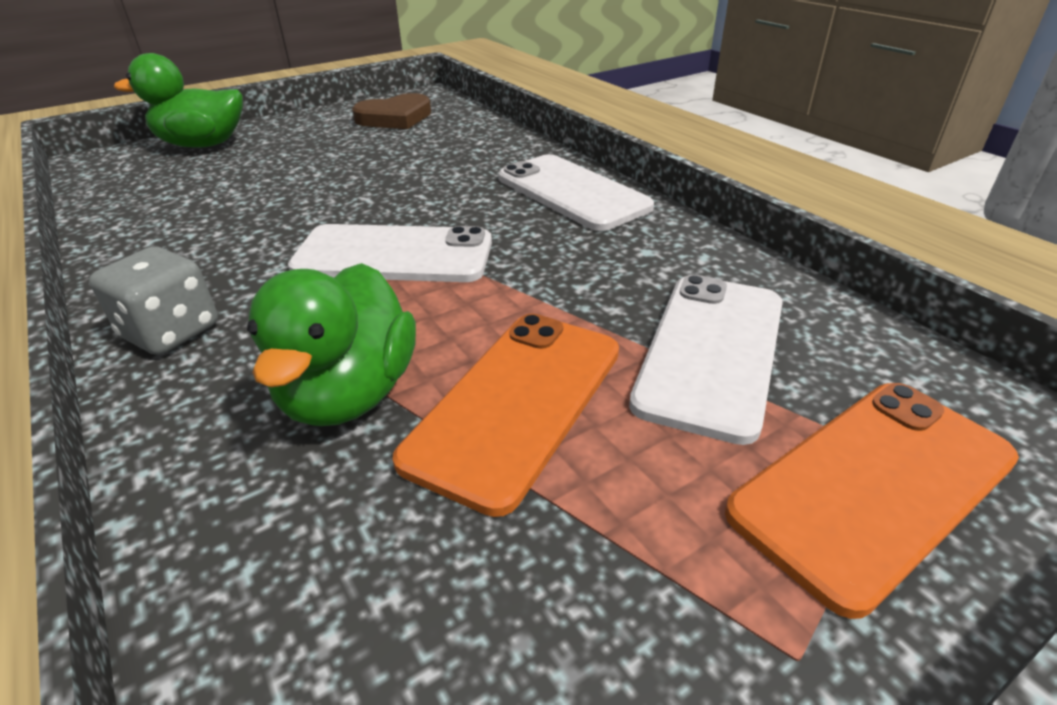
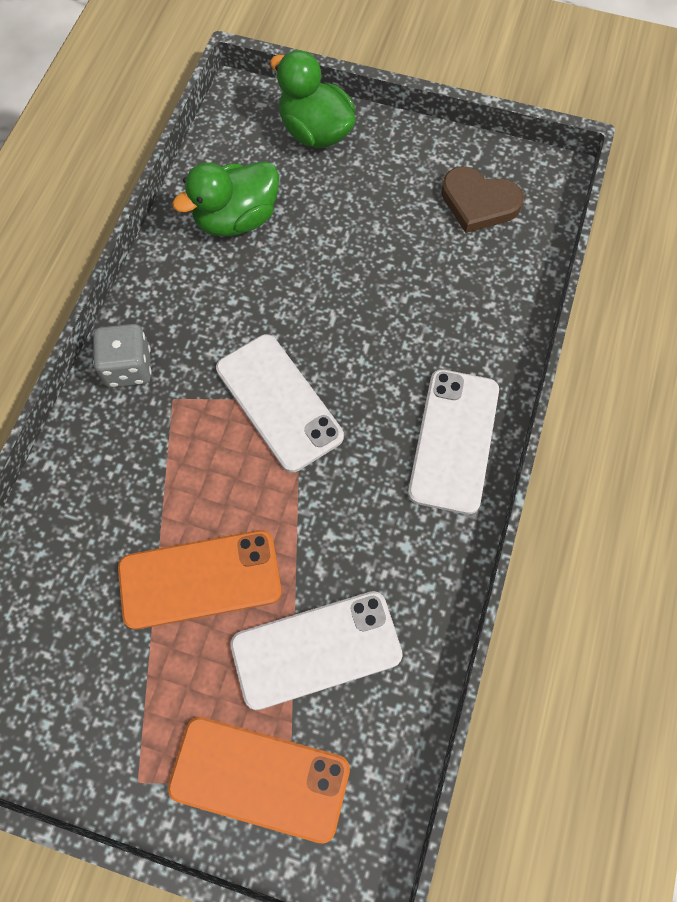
camera: 50 degrees right, 30 degrees up
green duck [247,263,416,426] -> green duck moved to [172,161,279,236]

